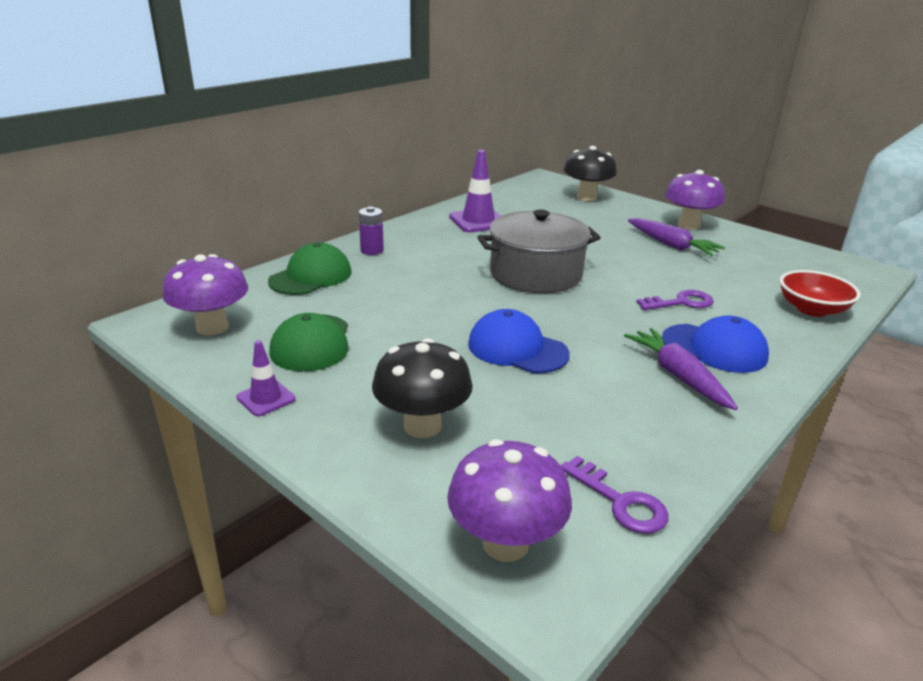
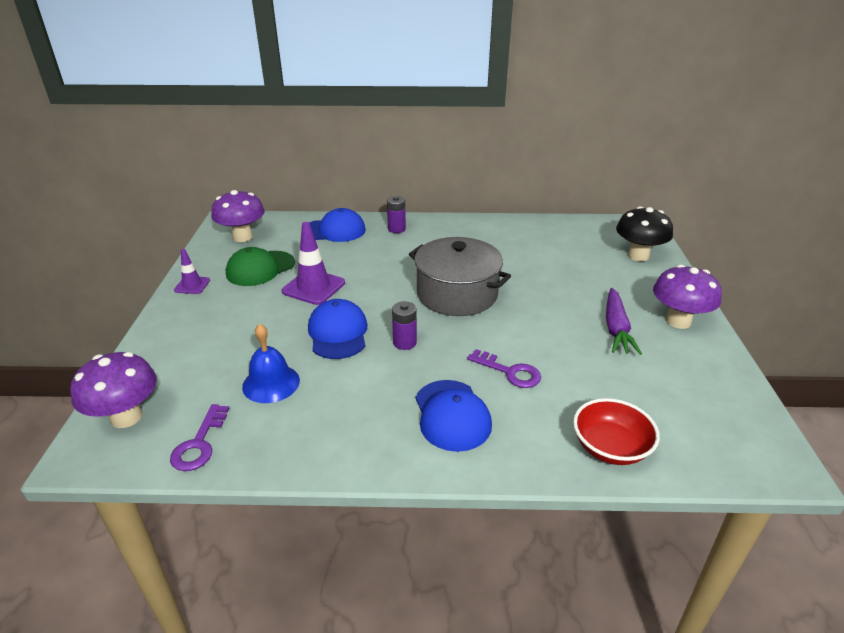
camera: 50 degrees right, 5 degrees up
green cap [268,243,352,295] -> blue cap [309,208,366,242]
black mushroom [372,338,473,438] -> none
purple traffic cone [449,150,500,232] -> purple traffic cone moved to [281,222,345,305]
purple carrot [624,328,738,410] -> none
none -> blue bell [242,323,300,403]
none -> purple battery [392,301,417,350]

